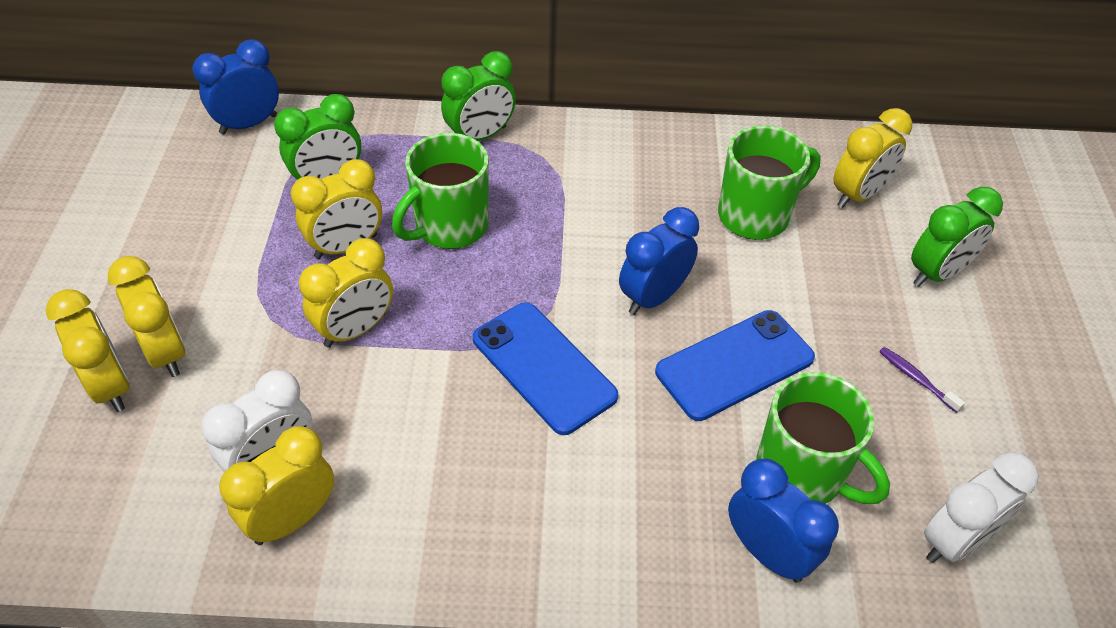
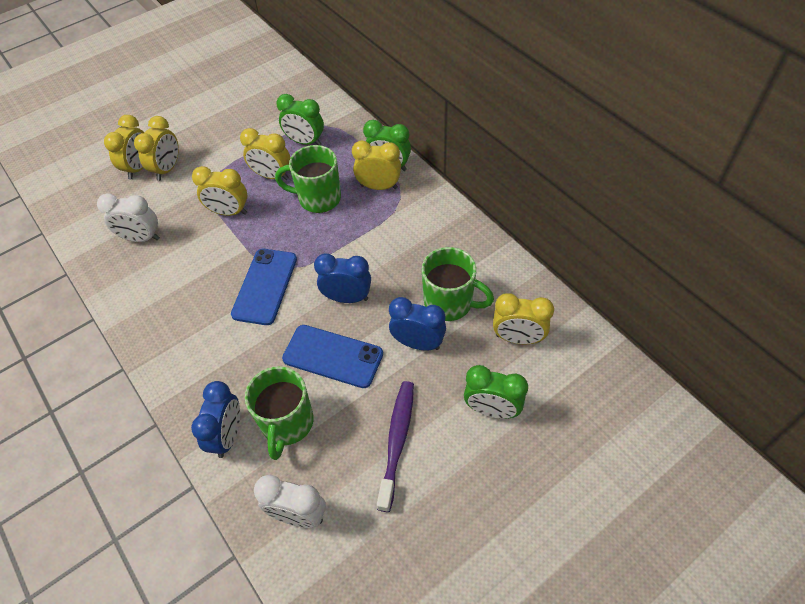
camera: 55 degrees right, 5 degrees up
blue clock [192,40,279,135] -> blue clock moved to [389,297,446,350]
yellow clock [219,426,334,545] -> yellow clock moved to [352,140,401,190]
purple toothbrush [879,347,965,413] -> purple toothbrush [377,381,414,512], size x2.13

